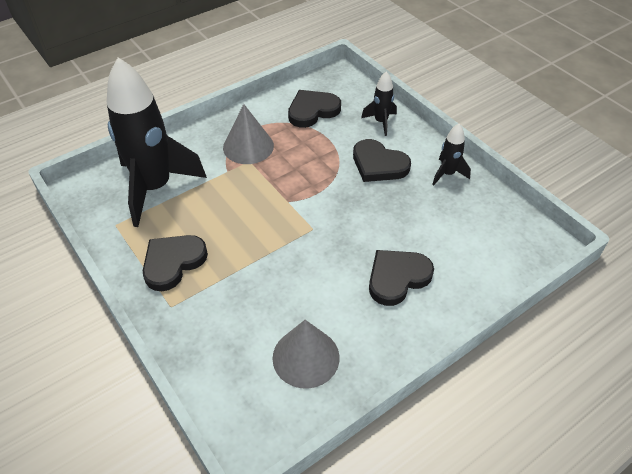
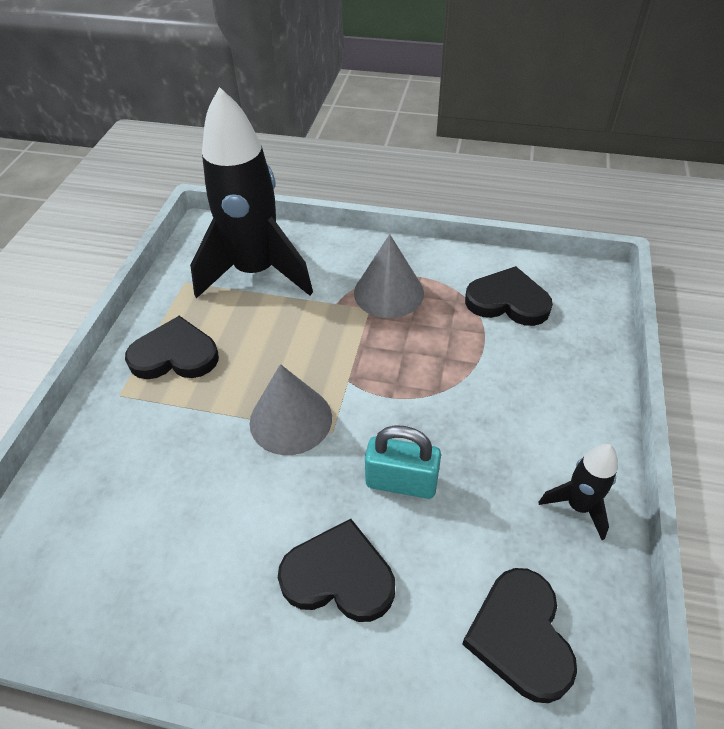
camera: 50 degrees right, 0 degrees up
grey cone [272,320,340,389] -> grey cone moved to [250,364,332,455]
black heart [353,139,411,182] -> black heart moved to [462,568,577,703]
black rocket [361,71,397,136] -> none
none -> turquoise padlock [365,425,441,499]

